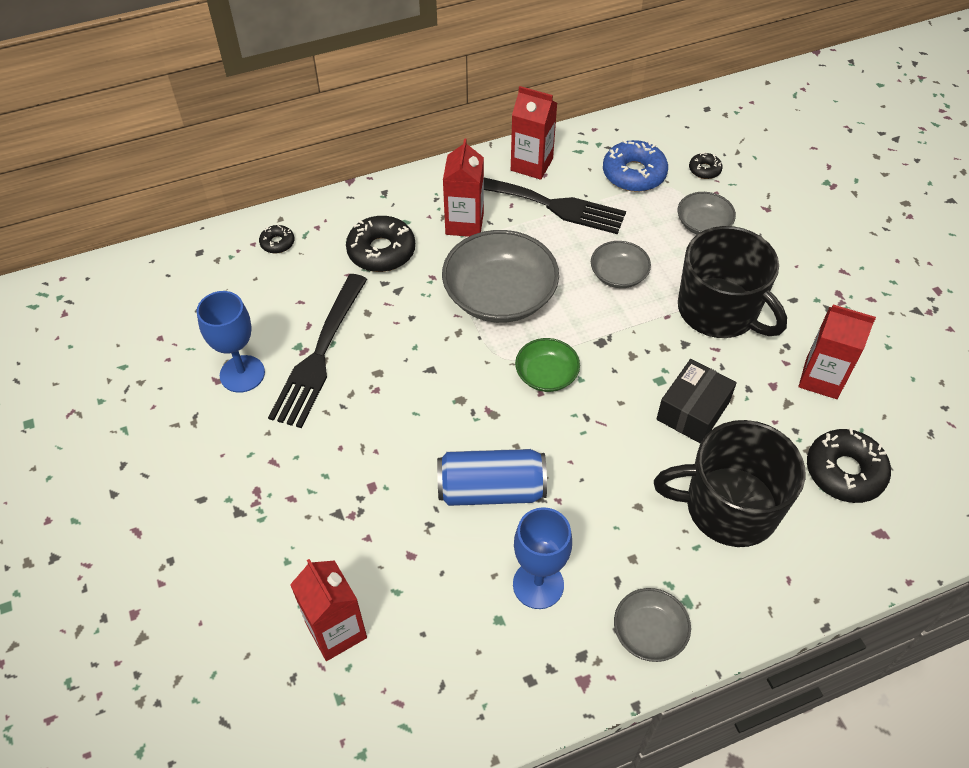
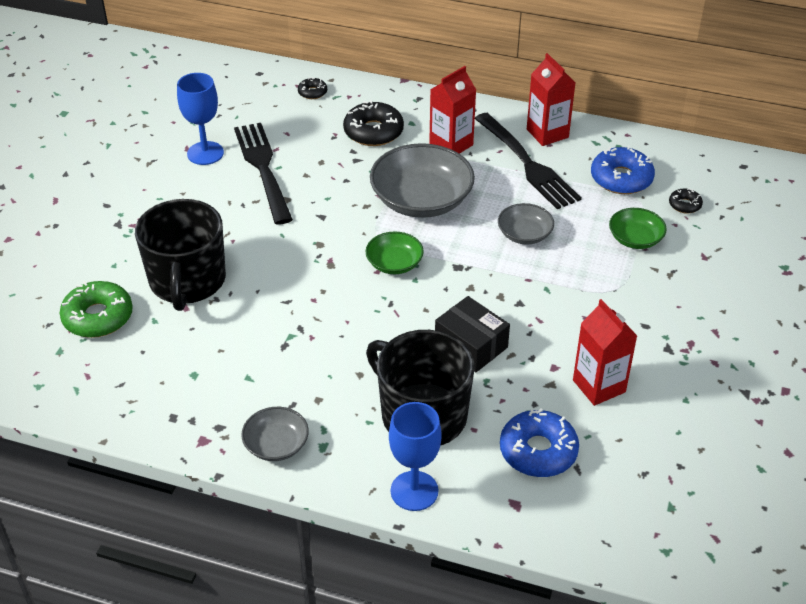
camera: 40 degrees right, 10 degrees down
black fork [268,274,367,428] -> black fork turned 105 degrees clockwise [234,123,293,225]
red carton [290,559,367,661] -> green donut [60,281,133,338]
blue can [437,449,547,506] -> none
blue goblet [513,507,572,609] -> blue goblet moved to [389,402,442,511]
black box [656,359,737,443] -> black box turned 60 degrees clockwise [435,296,510,372]
grey bowl [678,192,736,234] -> green bowl [609,208,667,249]
black mug [678,226,787,338] -> black mug moved to [135,199,226,311]
black donut [807,428,891,503] -> blue donut [500,408,579,477]

